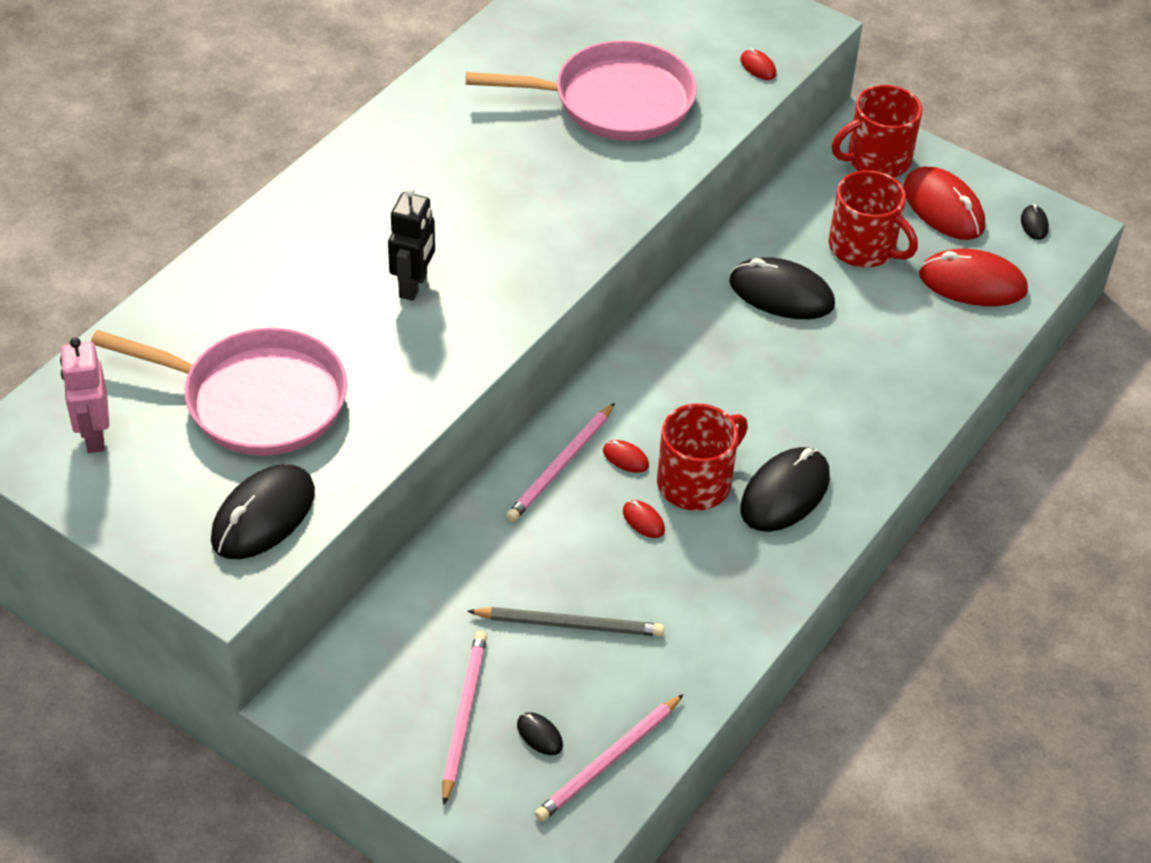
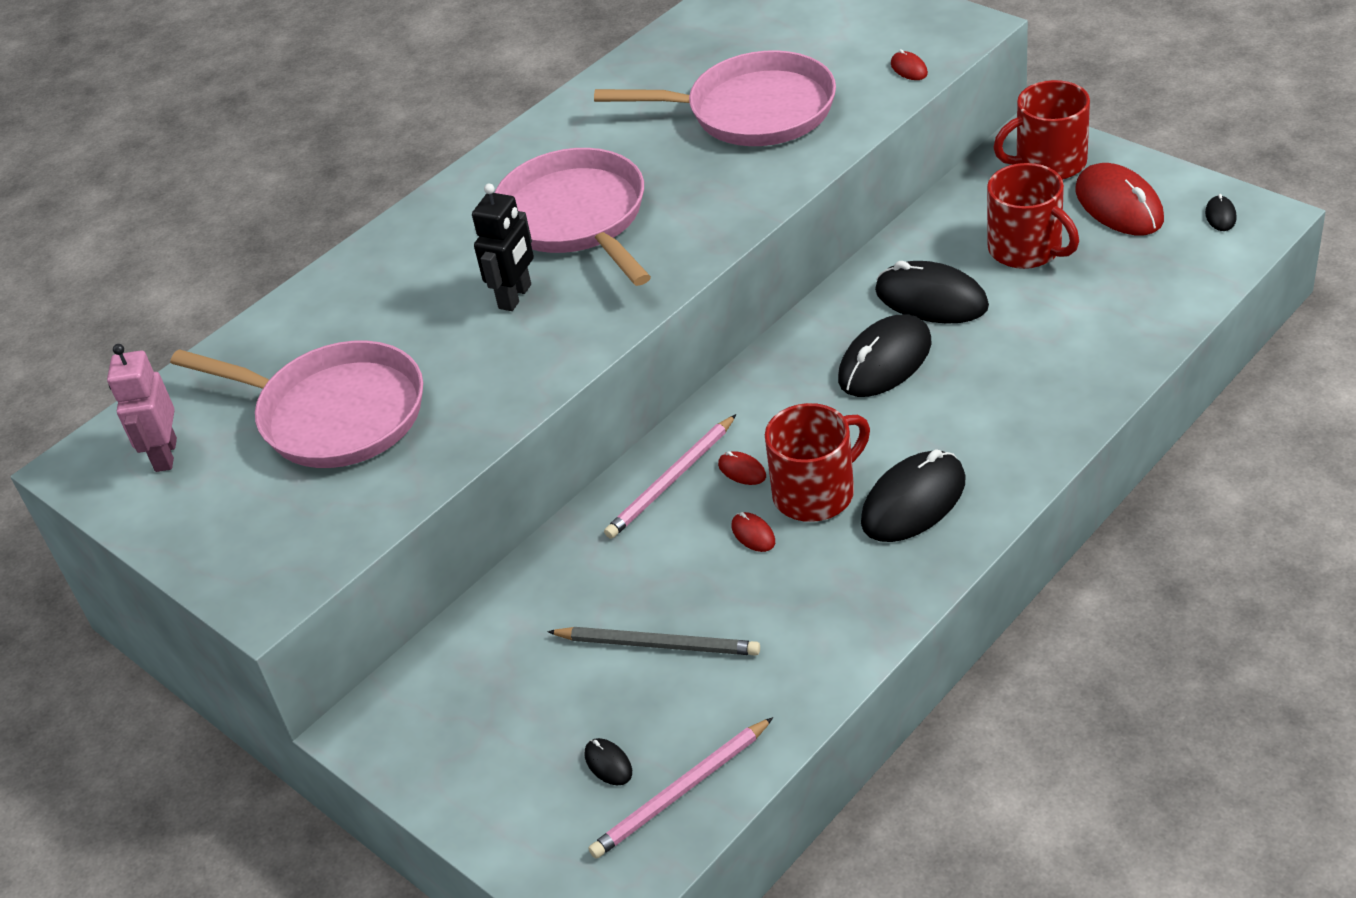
camera: 15 degrees right, 5 degrees down
black mouse [211,464,315,559] -> black mouse moved to [838,314,931,397]
pink pencil [442,631,487,805] -> none
red mouse [919,249,1028,306] -> none
none -> pink pan [495,148,651,286]

